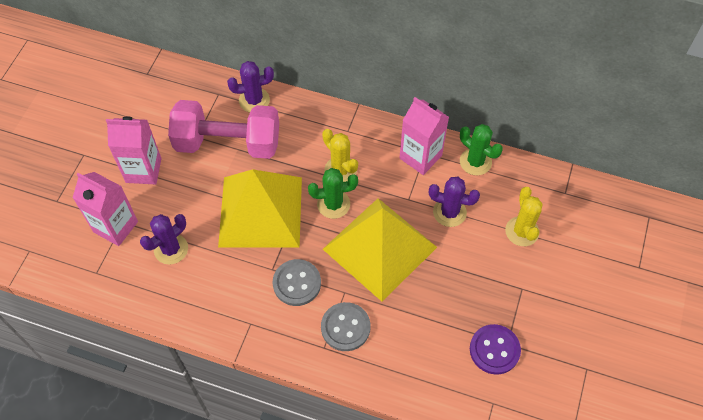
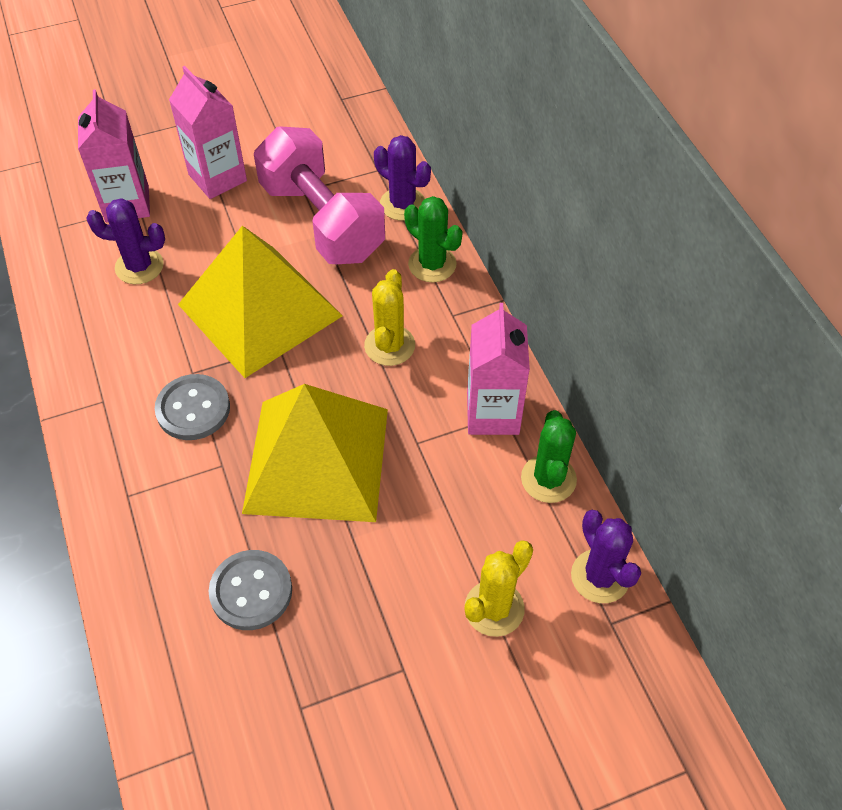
camera: 50 degrees right, 5 degrees down
green cactus [308,168,358,219] -> green cactus moved to [404,196,463,282]
grey button [321,302,371,351] -> grey button moved to [209,550,292,630]
purple cactus [429,177,480,227] -> purple cactus moved to [571,510,641,603]
purple button [470,324,521,374] -> none

